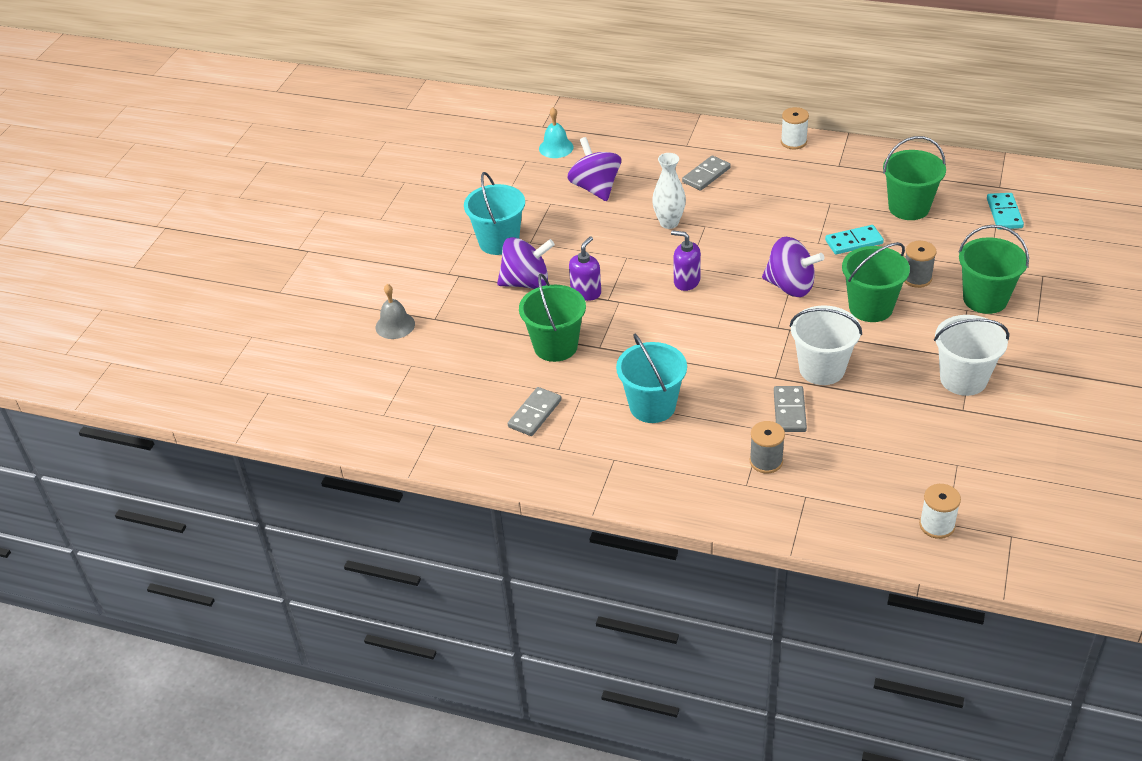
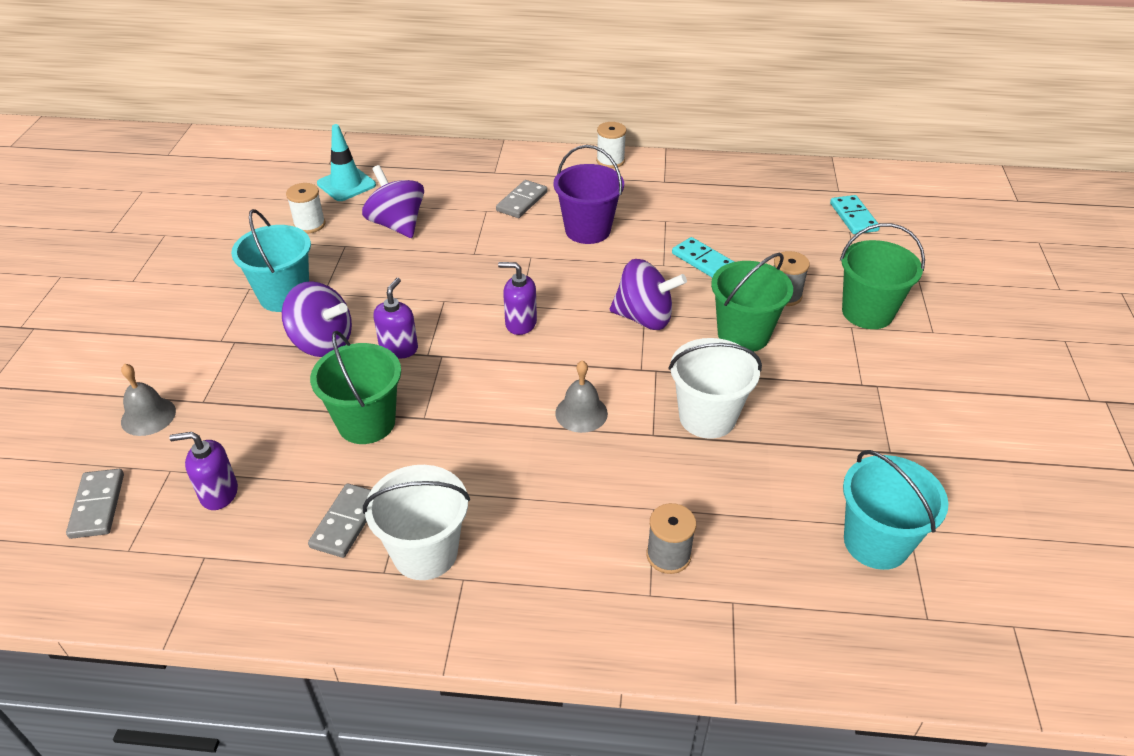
camera: 15 degrees left, 0 degrees up
purple spinning top [497,237,555,289] -> purple spinning top turned 45 degrees clockwise [282,281,352,357]
turquoise bell [539,108,574,158] -> turquoise traffic cone [317,124,376,201]
turquoise bucket [616,334,687,423] -> turquoise bucket moved to [843,450,948,570]
white vase [652,153,686,229] -> none
grey domino [774,386,807,432] -> grey domino moved to [66,469,124,539]
turquoise domino [825,225,884,254] -> turquoise domino turned 75 degrees clockwise [672,237,734,278]
green bucket [883,136,946,220] -> none
white spool [919,484,961,539] -> white spool moved to [286,183,326,233]
white bucket [934,315,1009,396] -> white bucket moved to [363,465,470,580]
none -> purple soap dispenser [169,432,238,510]
none -> purple bucket [553,145,624,244]
none -> grey bell [555,360,608,433]

